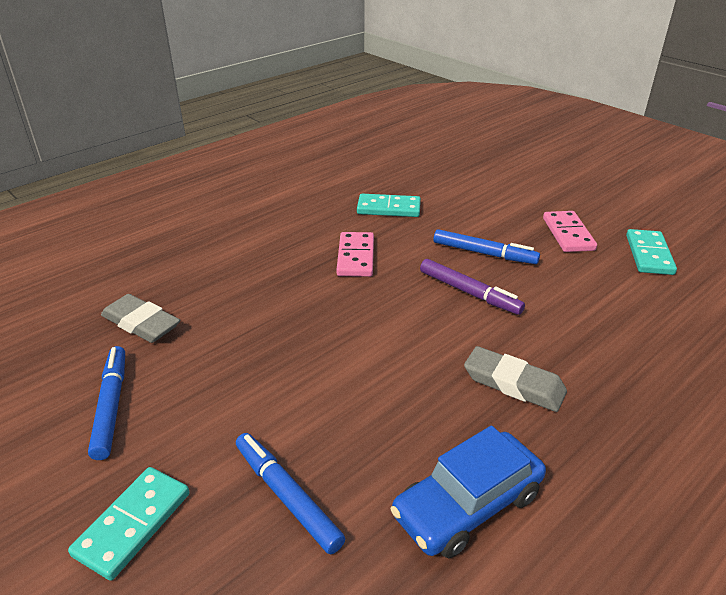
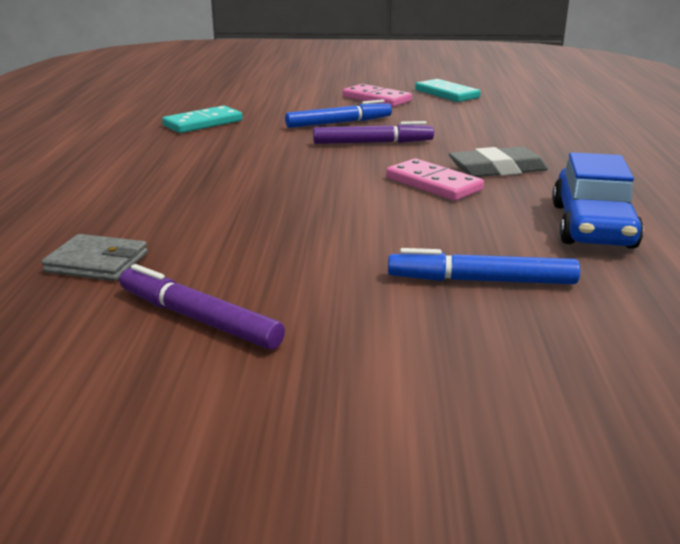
camera: 45 degrees left, 10 degrees down
turquoise domino [68,467,190,581] -> none
blue marker [88,346,125,460] -> purple marker [120,264,285,350]
grey eraser [101,294,180,343] -> grey wallet [41,234,148,281]
pink domino [337,232,374,277] -> pink domino moved to [386,158,484,201]

